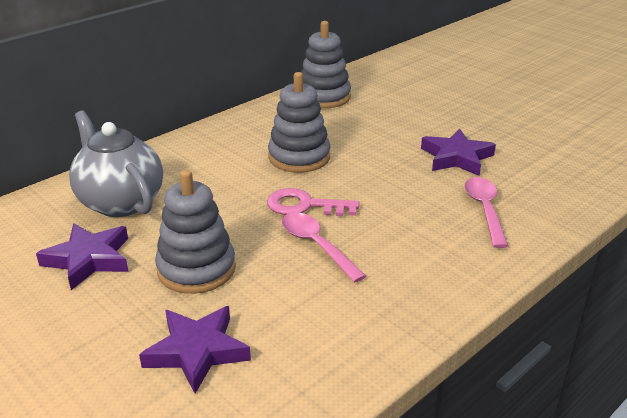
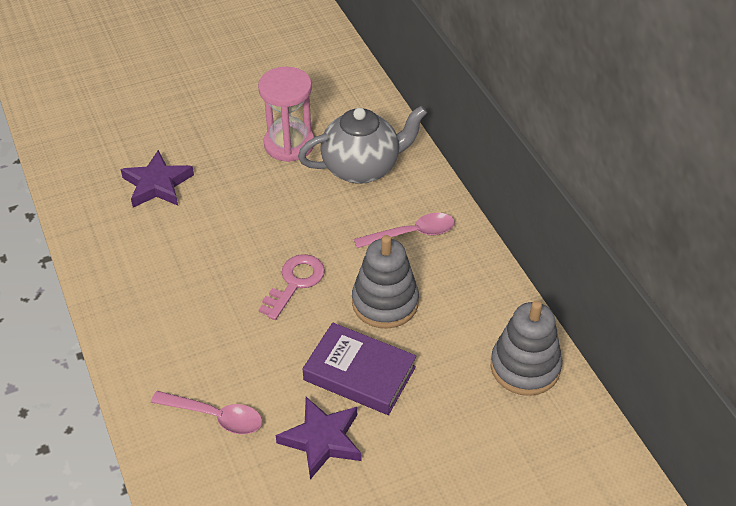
camera: 110 degrees right, 15 degrees up
purple star [36,223,128,290] -> pink hourglass [258,67,314,162]
grey stacking toy [155,170,236,294] -> none
pink spoon [282,212,366,283] -> pink spoon moved to [354,213,455,248]
none -> purple book [303,322,416,415]

